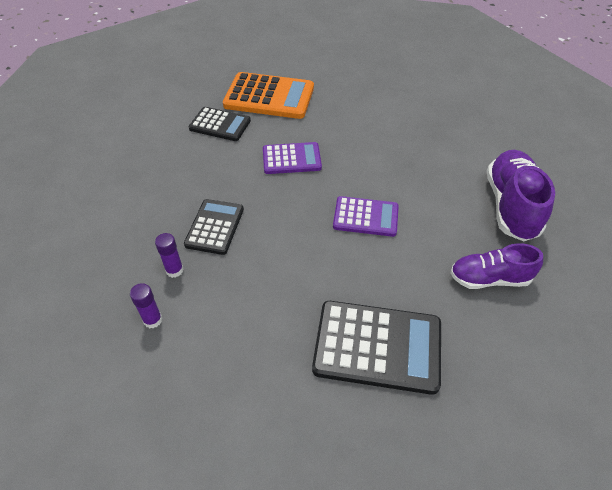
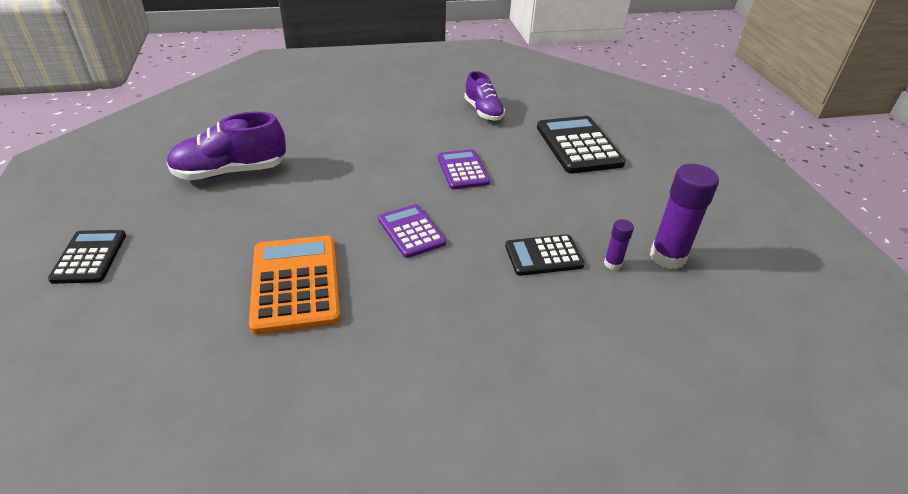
camera: 115 degrees left, 10 degrees down
purple glue stick [130,283,163,328] -> purple glue stick [650,164,719,269], size x2.02
black calculator [189,107,251,141] -> black calculator moved to [48,230,126,284]
purple shoe [487,150,555,241] -> purple shoe moved to [167,112,286,180]

